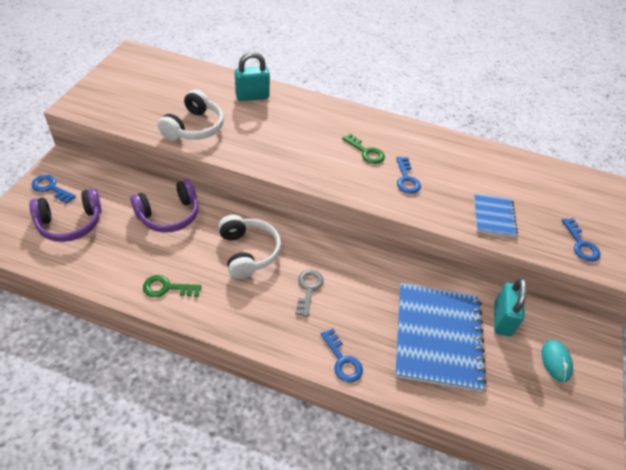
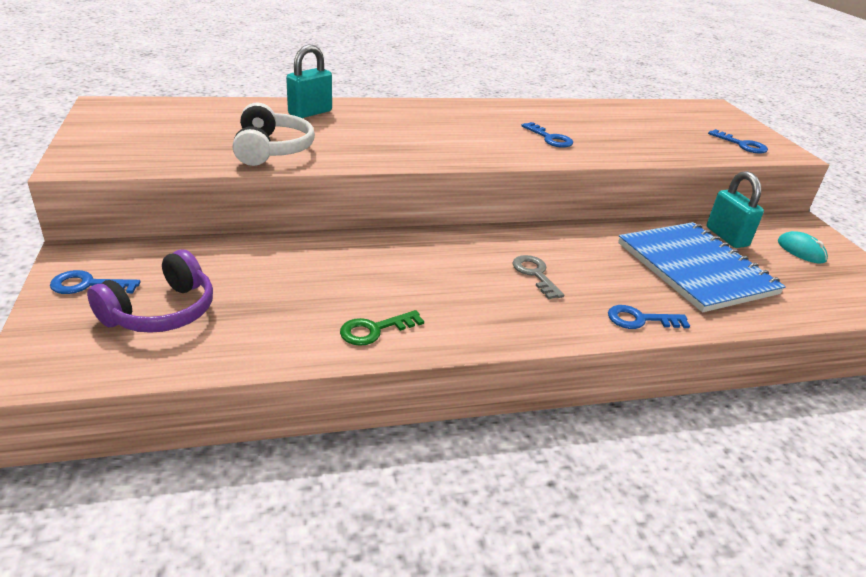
camera: 30 degrees left, 15 degrees down
purple headphones [130,179,199,232] -> none
white headphones [218,215,281,279] -> none
blue key [321,328,363,382] -> blue key turned 150 degrees clockwise [608,305,690,329]
green key [342,133,385,164] -> none
blue notebook [474,193,518,237] -> none

